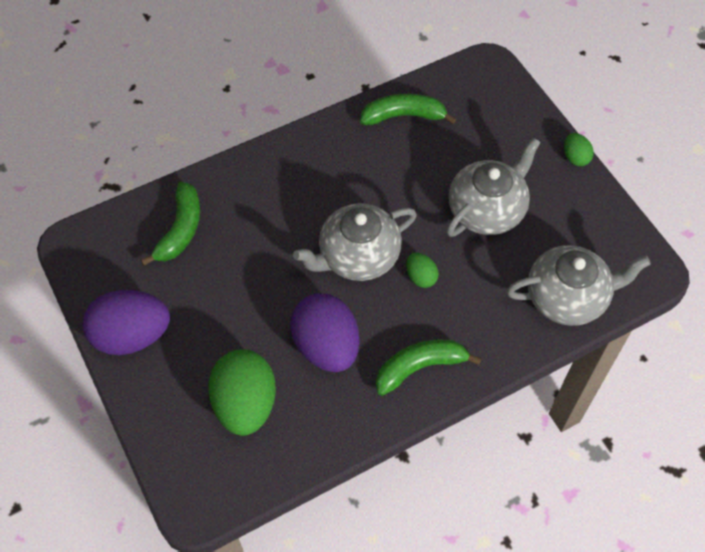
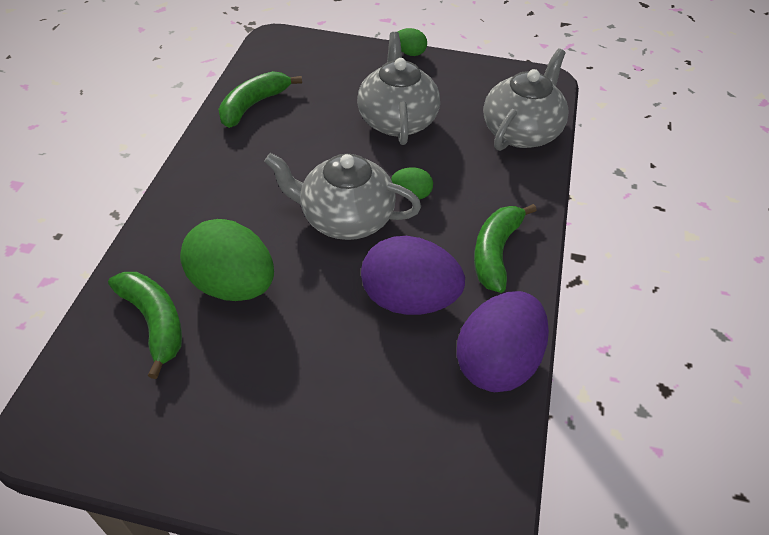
camera: 50 degrees left, 10 degrees down
purple egg [82,290,170,355] -> purple egg moved to [456,291,549,392]
green egg [208,349,276,436] -> green egg moved to [180,219,274,301]
grey teapot [293,203,417,281] -> grey teapot turned 90 degrees clockwise [264,153,421,240]

